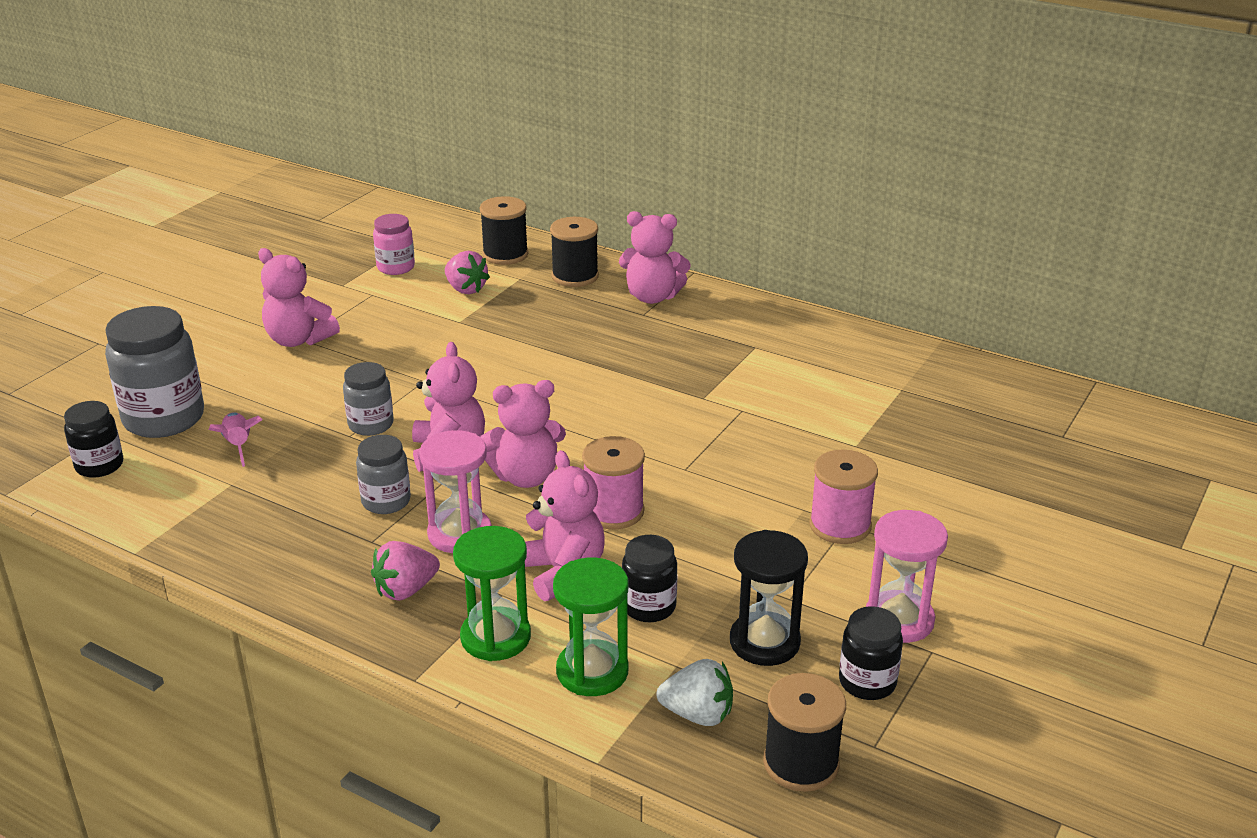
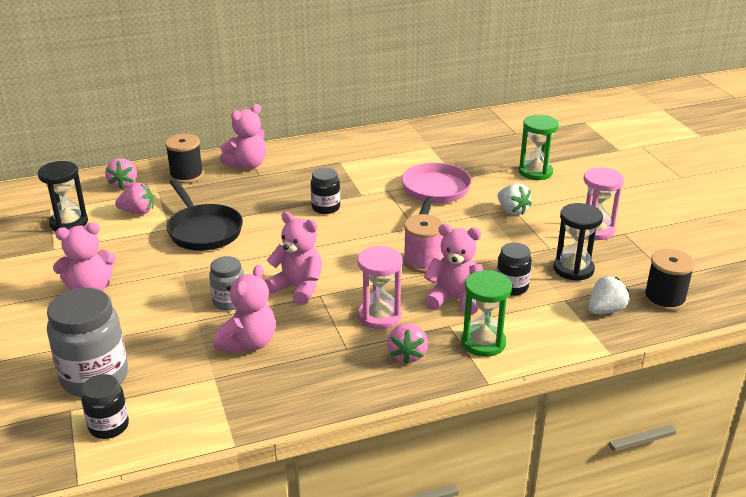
camera: 50 degrees left, 0 degrees up
pink rocket [208,412,263,467] -> none
grey jar [356,435,411,514] -> none
pink jar [373,214,415,275] -> black hourglass [38,161,88,231]
black spool [480,196,528,265] -> pink strawberry [105,158,137,189]
pink teddy bear [480,380,566,488] -> pink teddy bear moved to [213,264,276,353]
green hourglass [553,558,628,696] -> green hourglass moved to [519,115,559,180]
pink spool [809,450,878,544] -> white strawberry [498,183,532,215]
black jar [839,606,903,700] -> black jar moved to [311,168,340,214]
none -> black pan [166,179,243,251]
none -> pink pan [402,163,472,214]

